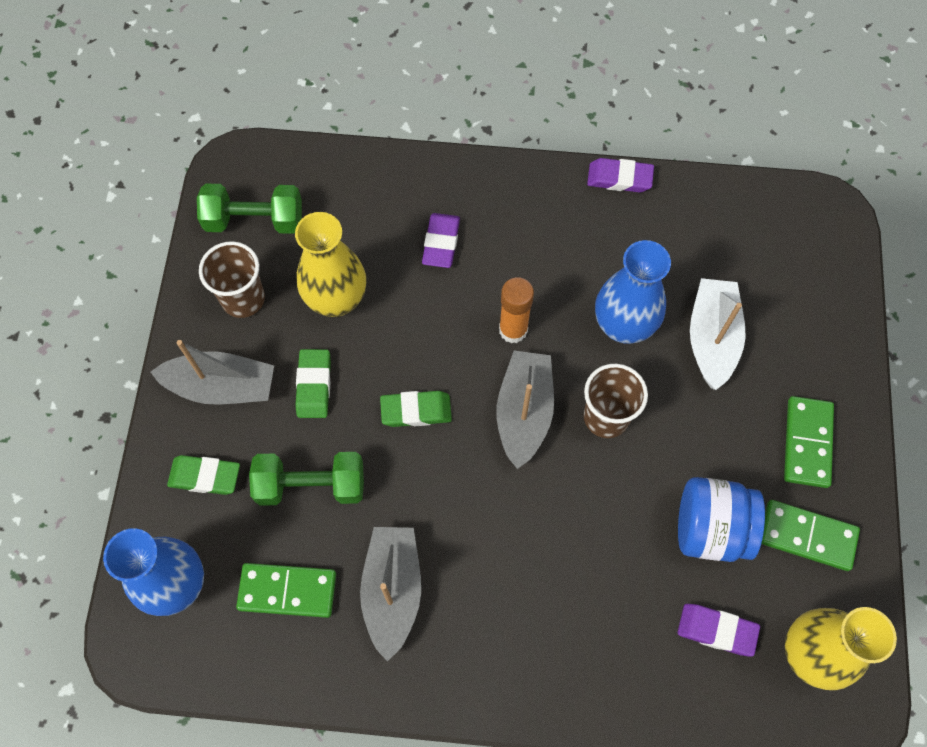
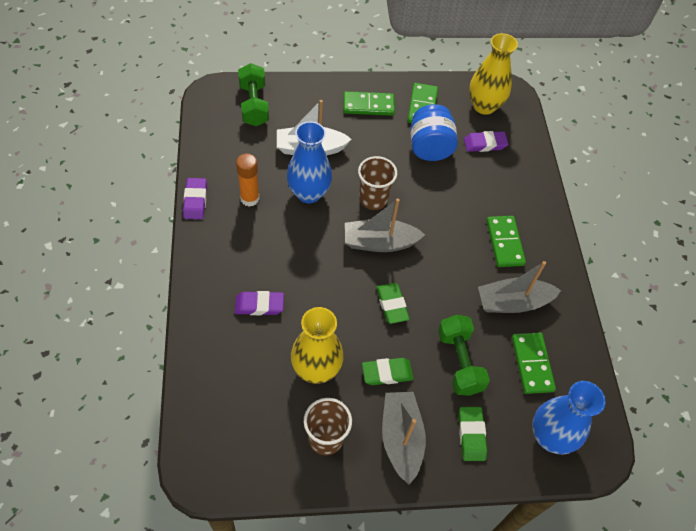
camera: 105 degrees left, 10 degrees down
green dumbbell [197,184,302,234] -> green dumbbell moved to [238,63,269,126]
orange glue stick [499,277,534,343] -> orange glue stick moved to [236,153,260,207]
purple eraser [677,604,760,657] -> purple eraser turned 75 degrees clockwise [464,131,508,152]
none -> green domino [487,216,526,267]

